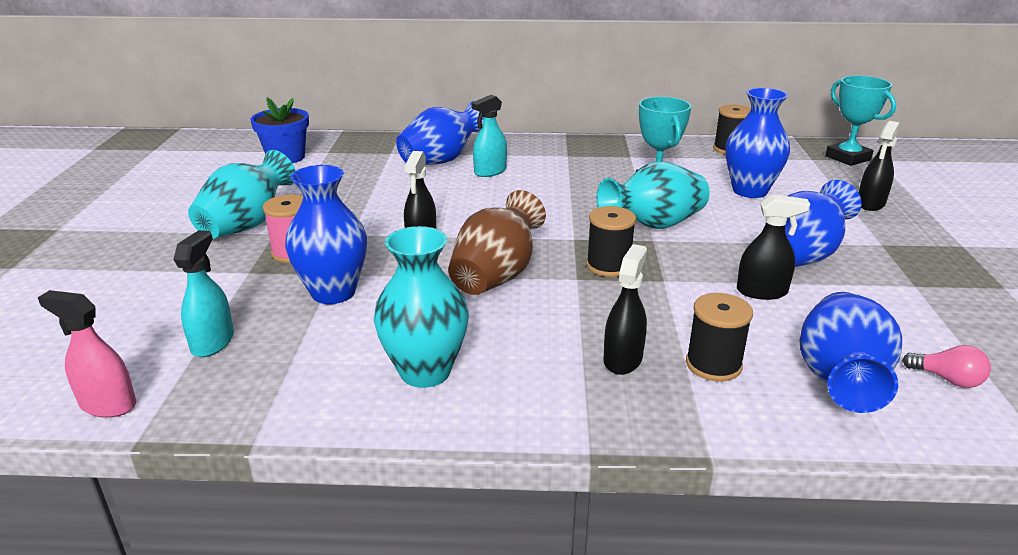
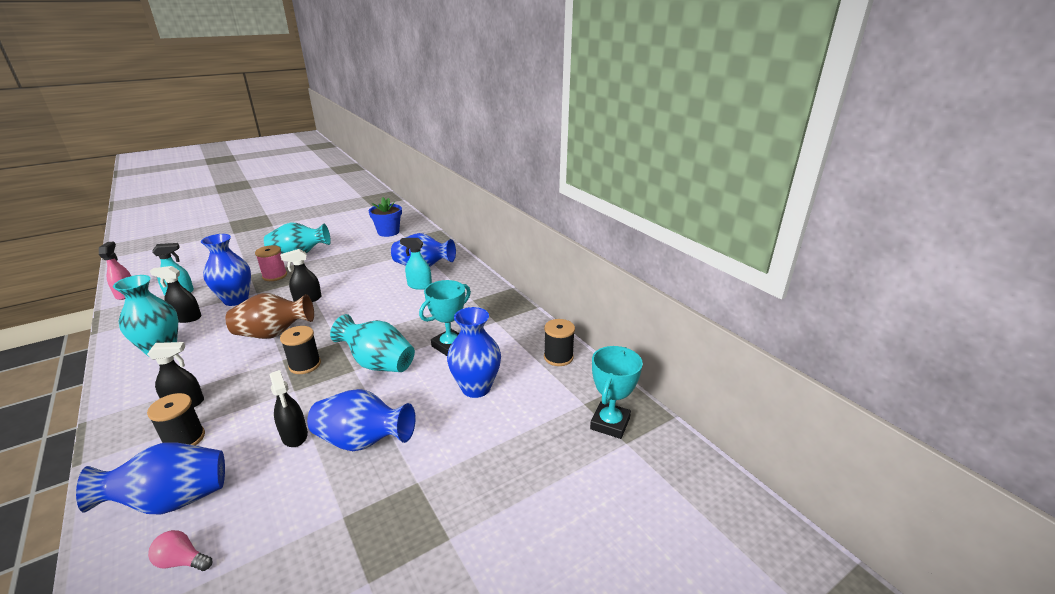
camera: 55 degrees right, 0 degrees up
black spray bottle [859,121,899,211] -> black spray bottle moved to [150,266,202,323]
pink light bulb [902,345,991,388] -> pink light bulb turned 105 degrees clockwise [148,530,212,571]

